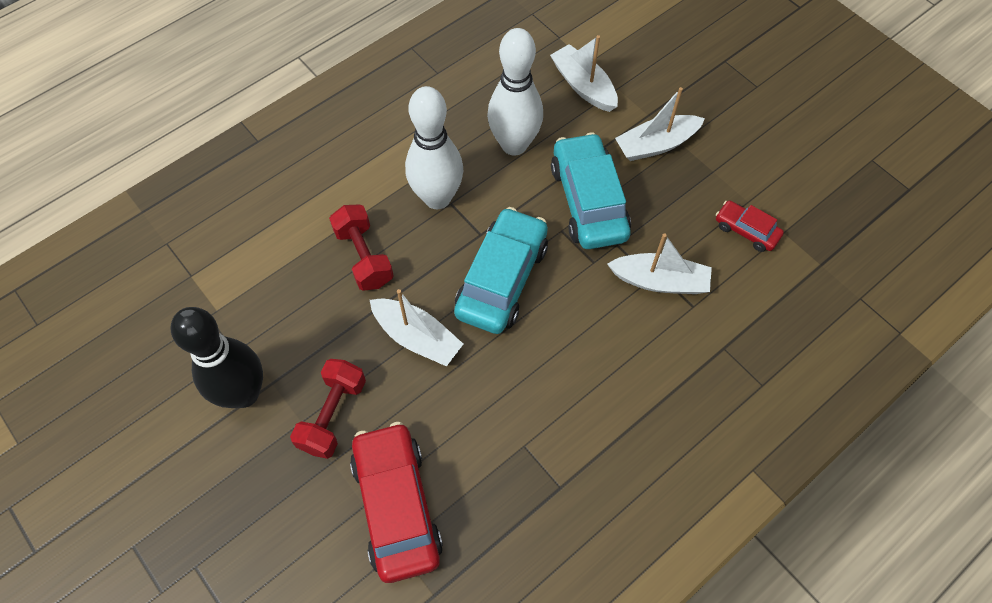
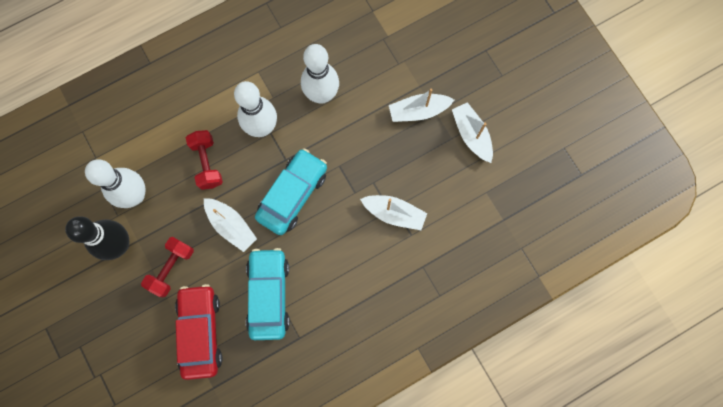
camera: 10 degrees right, 15 degrees up
white boat [550,35,618,112] -> white boat moved to [452,102,493,163]
turquoise car [551,132,631,249] -> turquoise car moved to [246,248,290,340]
red car [716,200,784,252] -> none
none -> white bowling pin [85,159,145,208]

